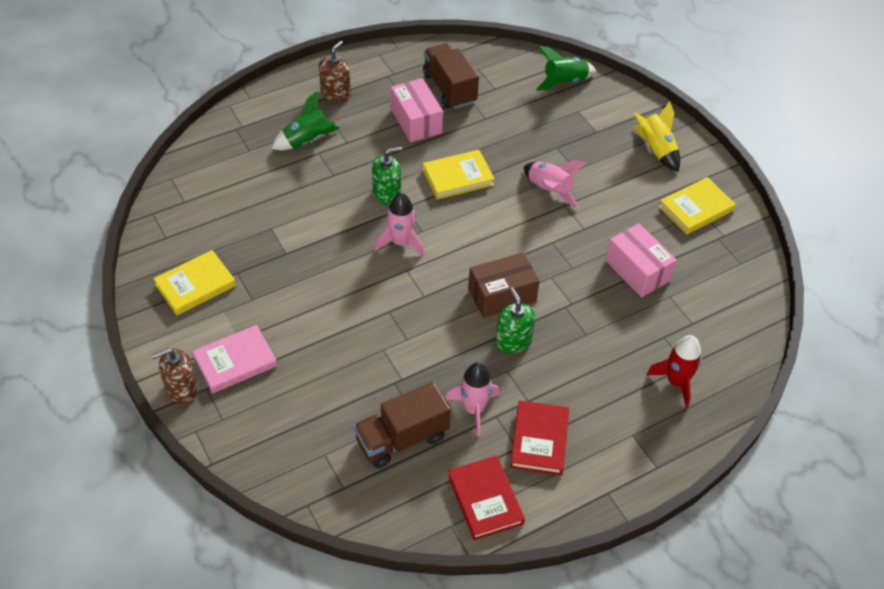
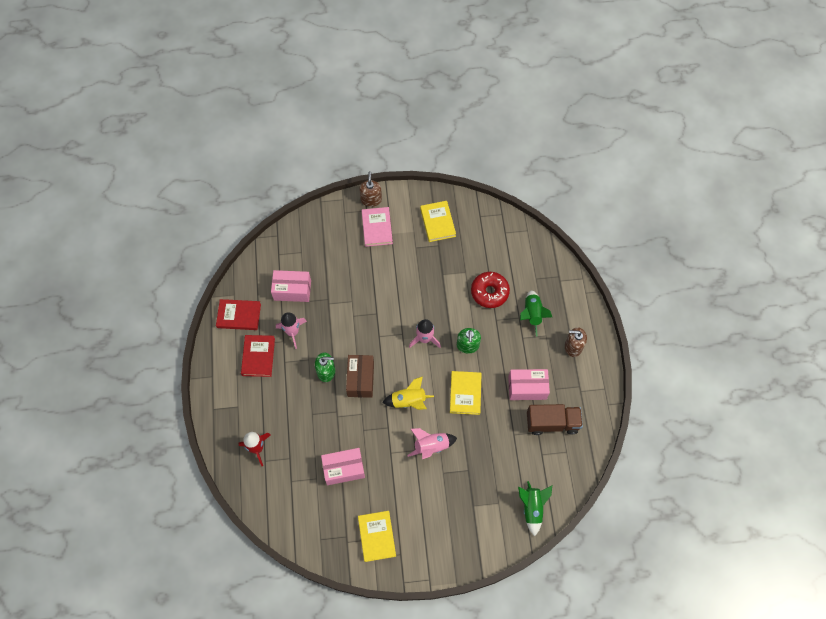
camera: 115 degrees right, 15 degrees up
brown soap dispenser [319,41,351,101] -> brown soap dispenser turned 135 degrees clockwise [565,327,587,357]
brown truck [354,382,451,468] -> pink box [271,270,311,302]
red book [510,400,569,475] -> red book turned 60 degrees clockwise [241,335,275,377]
yellow rocket [634,101,680,172] -> yellow rocket moved to [382,376,434,410]
none -> red donut [471,272,510,308]

